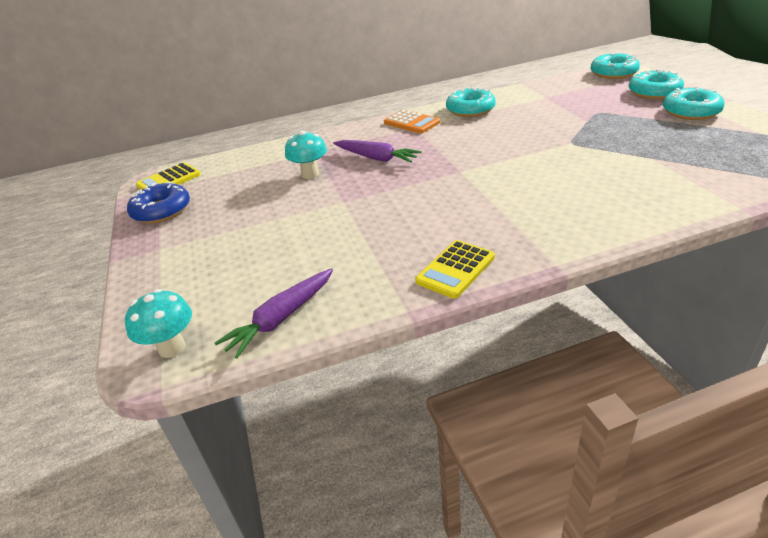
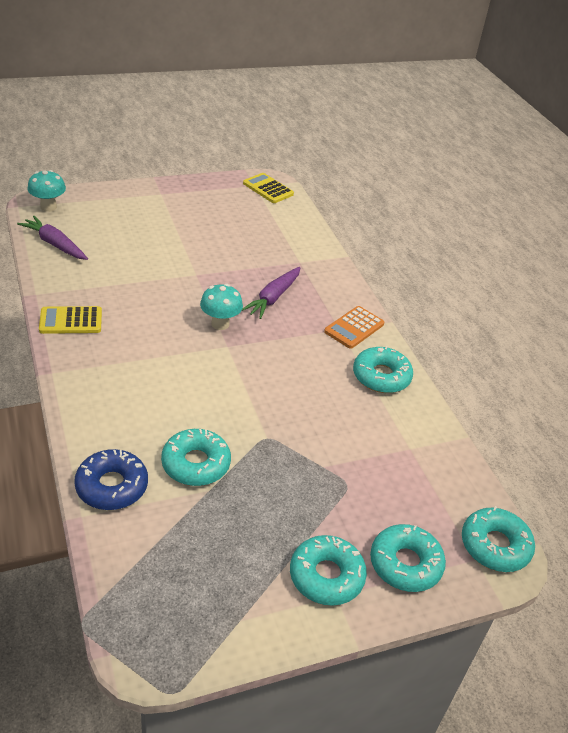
camera: 80 degrees right, 5 degrees up
blue donut [127,182,190,224] -> blue donut moved to [74,449,148,510]
turquoise mushroom [285,131,327,179] -> turquoise mushroom moved to [200,284,243,330]
yellow calculator [415,240,495,299] -> yellow calculator turned 45 degrees counterclockwise [39,306,102,334]
none -> turquoise donut [161,429,231,486]

